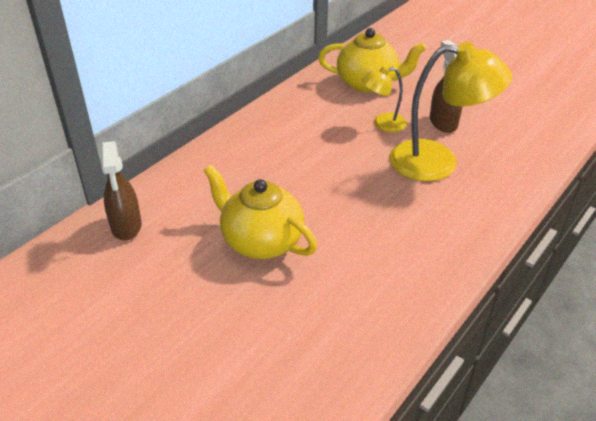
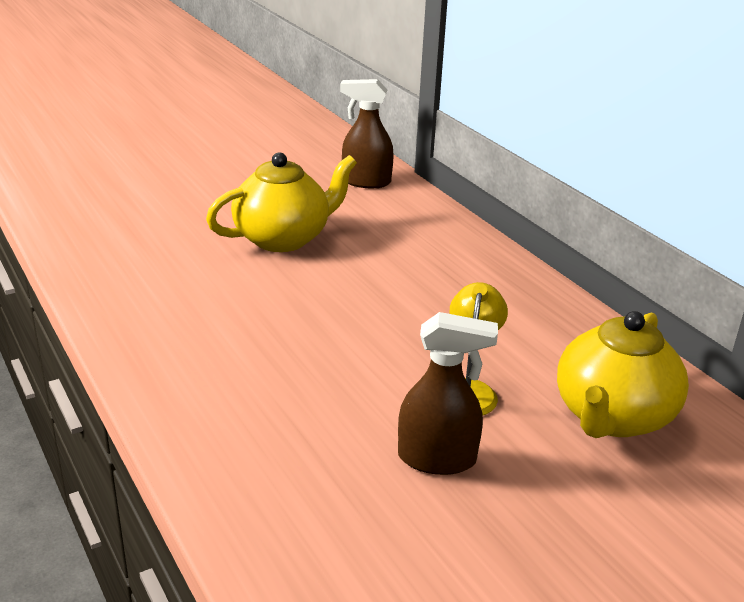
camera: 110 degrees right, 10 degrees down
yellow lamp [389,42,512,181] -> none

